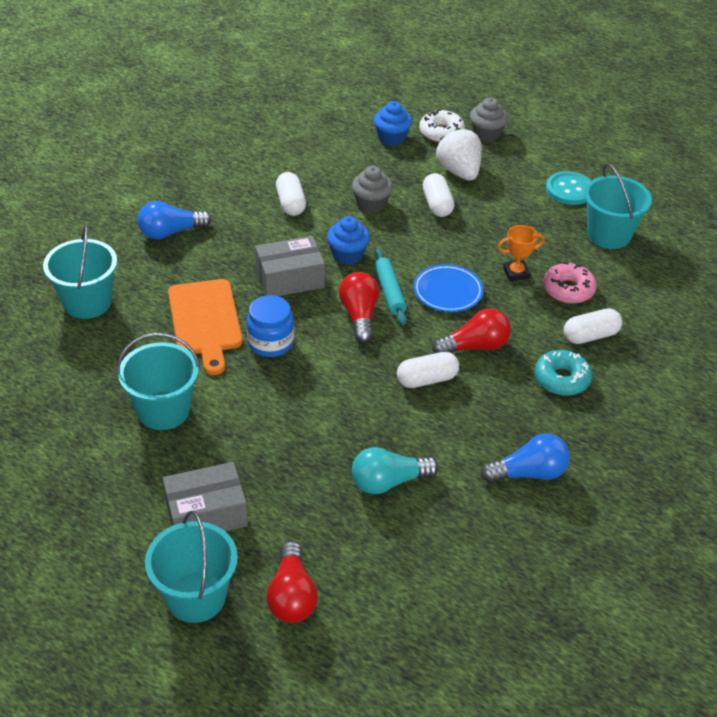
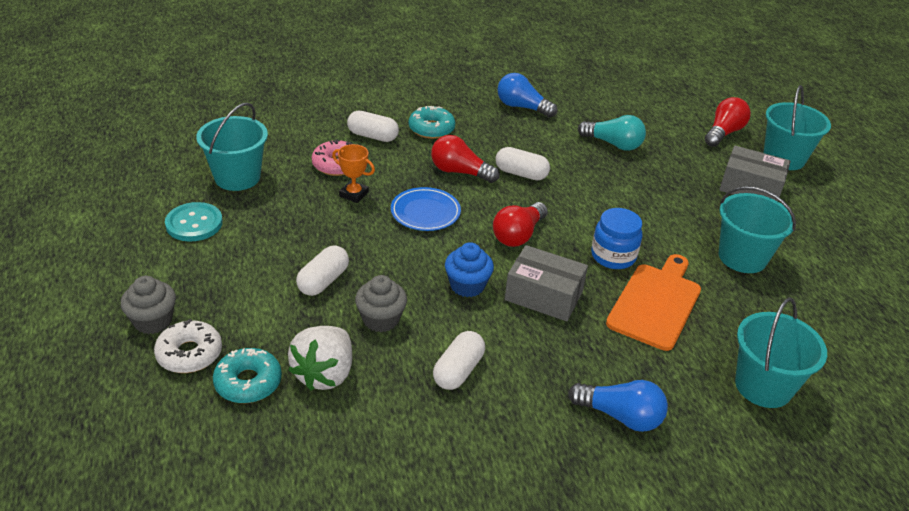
camera: 140 degrees left, 5 degrees down
blue cupcake [374,101,412,146] -> turquoise donut [213,348,282,403]
turquoise rolling pin [374,249,407,325] -> none
white strawberry [436,128,482,181] -> white strawberry moved to [288,326,352,390]

